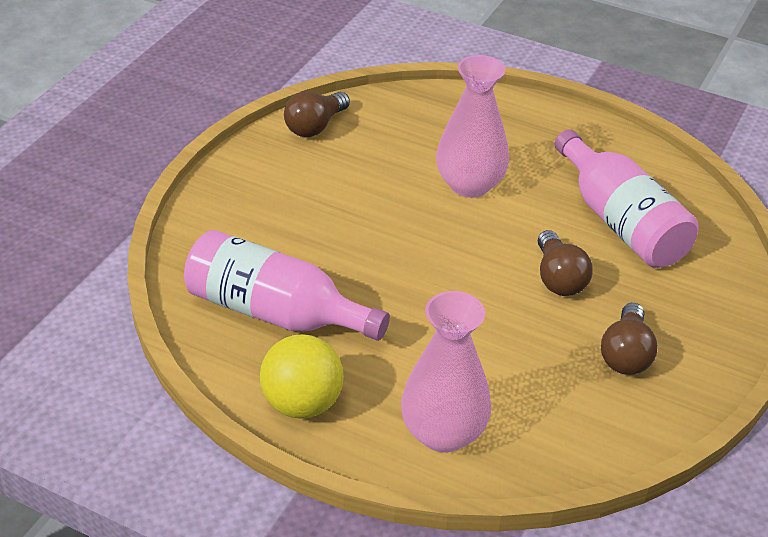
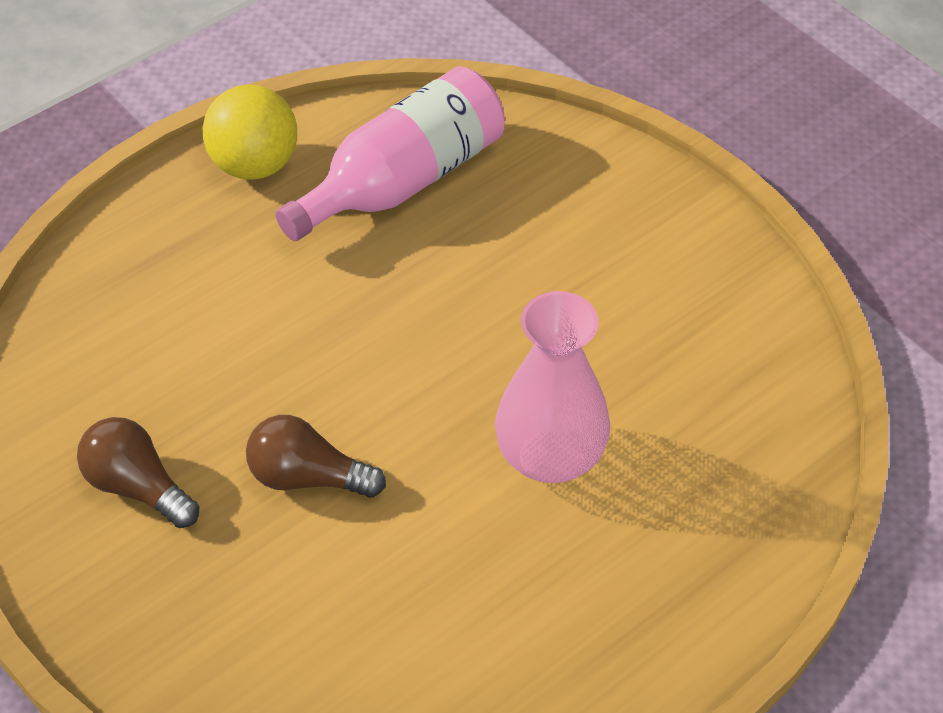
camera: 115 degrees right, 10 degrees up
brown light bulb [284,91,350,137] -> none
pink vase [401,291,491,452] -> none
pink bottle [554,129,699,268] -> none

